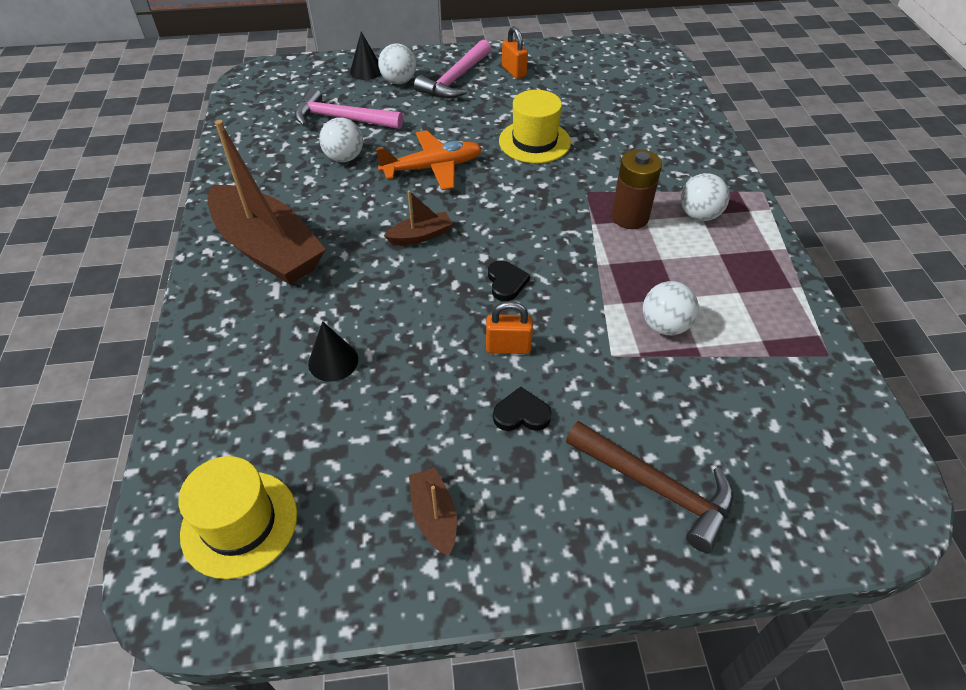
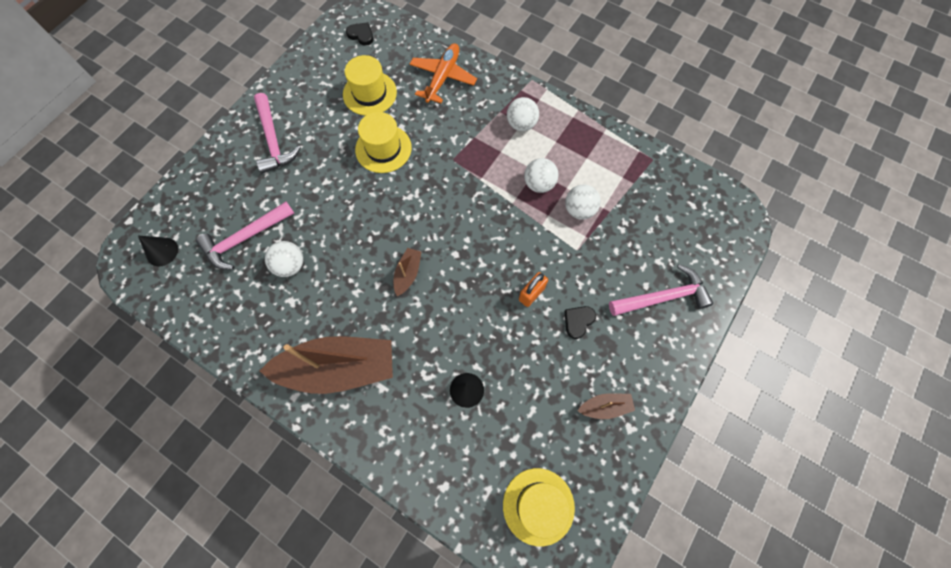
camera: 50 degrees left, 20 degrees up
black cone [350,32,381,80] -> black cone moved to [138,236,178,267]
orange plane [376,130,482,190] -> orange plane moved to [409,43,477,103]
white ball [378,44,416,84] -> white ball moved to [524,158,559,193]
brown boat [409,468,457,556] -> brown boat turned 150 degrees clockwise [578,393,635,419]
black heart [488,260,530,301] -> black heart moved to [346,22,373,46]
orange padlock [502,26,528,79] -> none
brown hammer [566,421,733,553] -> pink hammer [609,264,713,316]
brown battery [611,149,662,229] -> none
none -> yellow hat [343,55,397,116]

